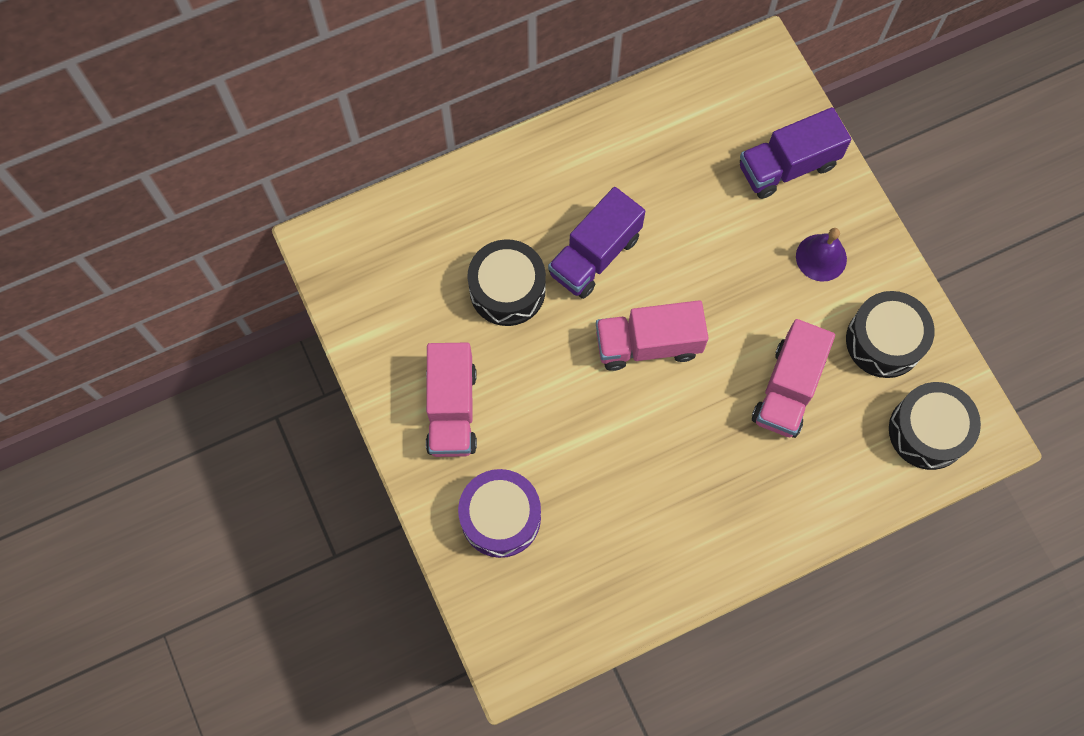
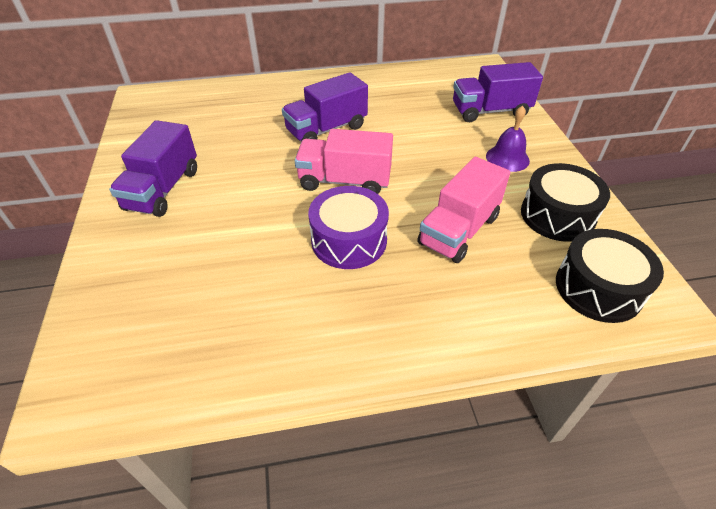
camera: 15 degrees right, 25 degrees down
pink truck [426,343,477,457] -> purple truck [109,120,197,217]
purple drum [458,469,541,558] -> purple drum moved to [308,186,389,269]
black drum [467,239,546,326] -> none

